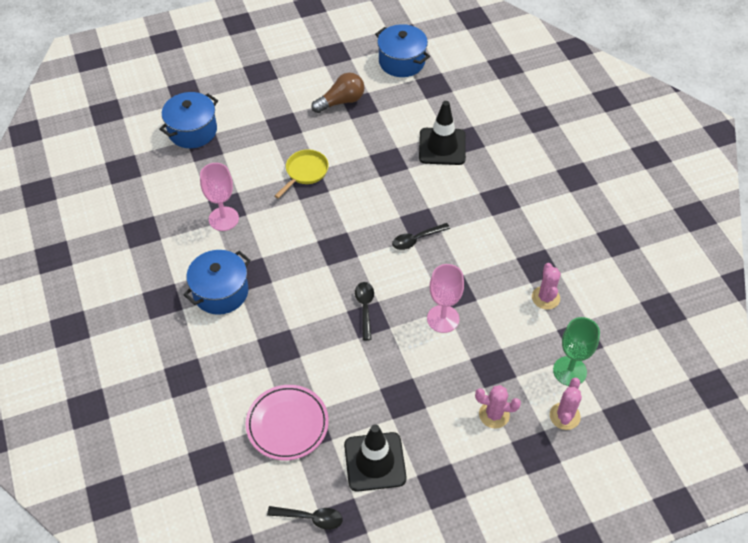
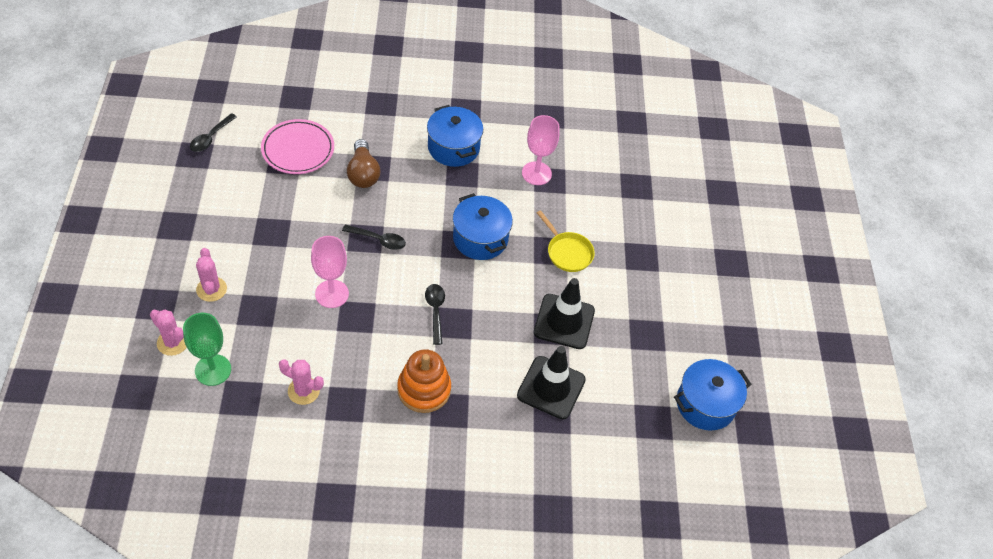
camera: 105 degrees right, 0 degrees up
blue pot [159,92,218,148] -> blue pot moved to [453,193,513,260]
brown light bulb [311,73,364,113] -> brown light bulb moved to [347,139,380,188]
black traffic cone [344,424,407,492] -> black traffic cone moved to [534,278,595,349]
pink cactus [475,385,521,429] -> pink cactus turned 45 degrees counterclockwise [196,248,227,302]
none -> orange stacking toy [397,349,451,413]

